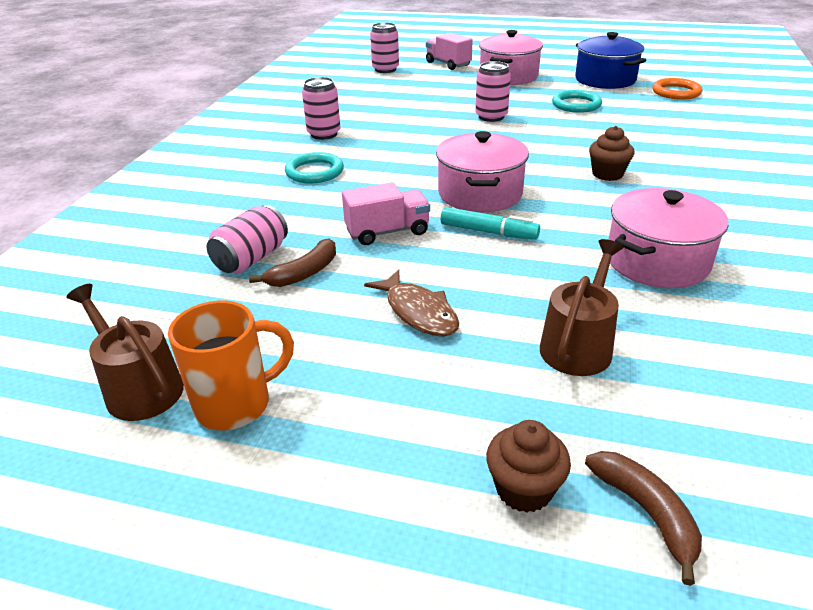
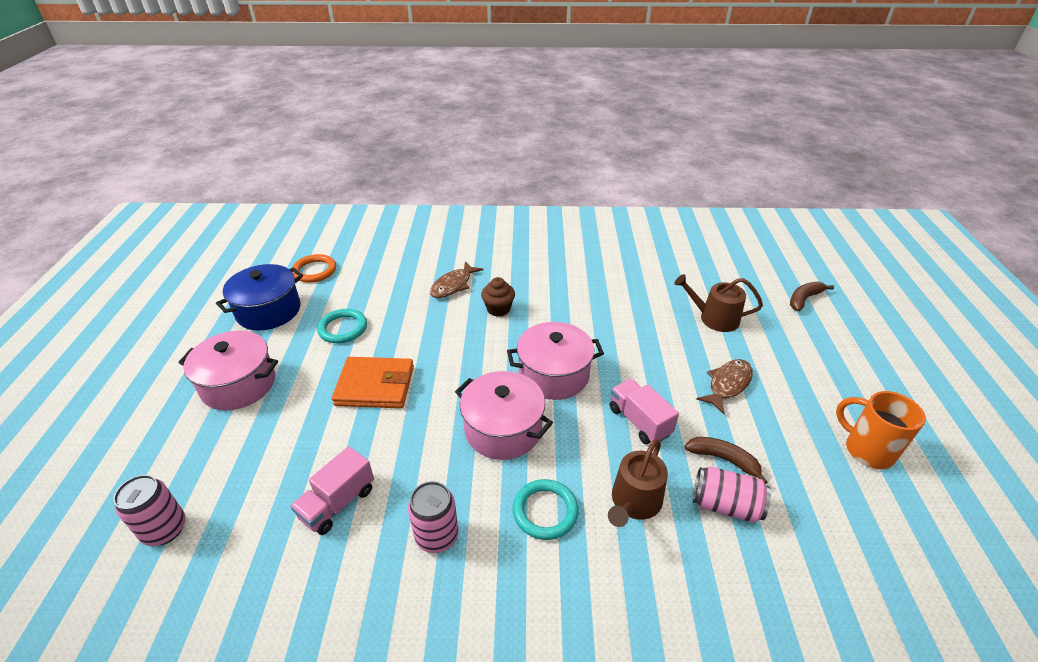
camera: 105 degrees left, 5 degrees up
brown watering can [66,284,184,421] -> brown watering can moved to [608,439,668,527]
pink truck [426,33,473,70] -> pink truck moved to [290,446,374,535]
turquoise marker [441,207,540,240] -> none
pink can [475,61,511,122] -> orange wallet [332,357,414,408]
brown cupcake [486,420,571,513] -> none
pink pot [609,188,728,288] -> pink pot moved to [455,371,553,460]
none -> brown fish [430,261,484,298]

